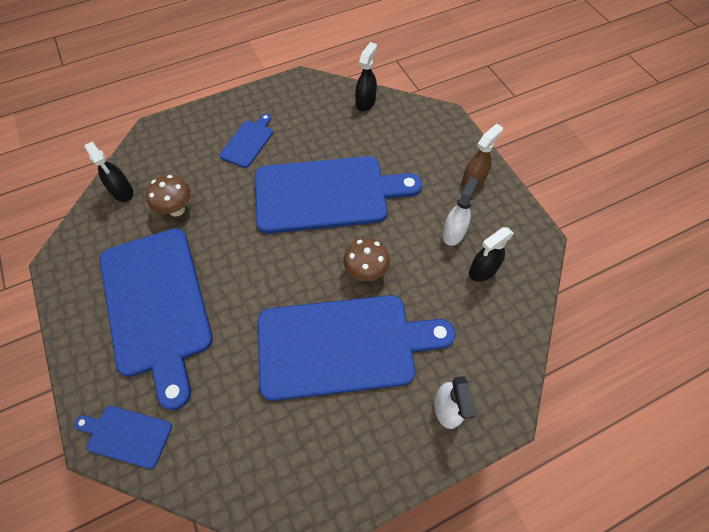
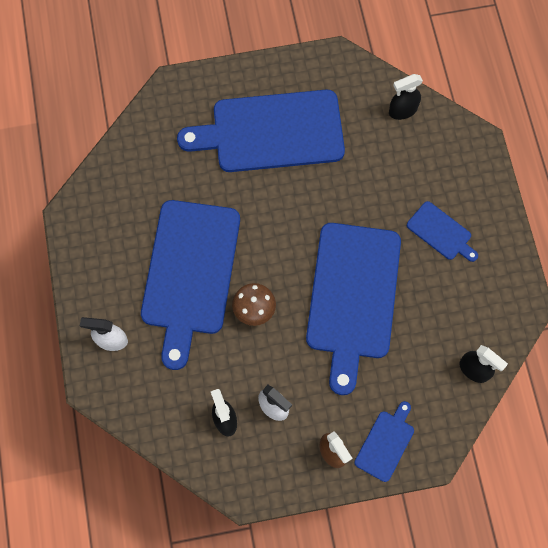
camera: 105 degrees right, 10 degrees up
blue cutting board [74,406,172,469] -> blue cutting board moved to [354,401,414,482]
brown mushroom [146,175,191,216] -> none

